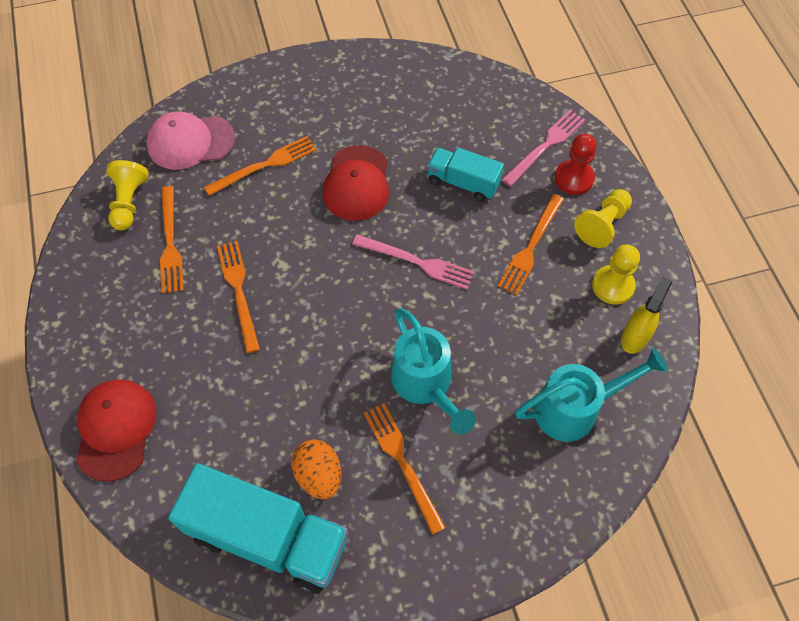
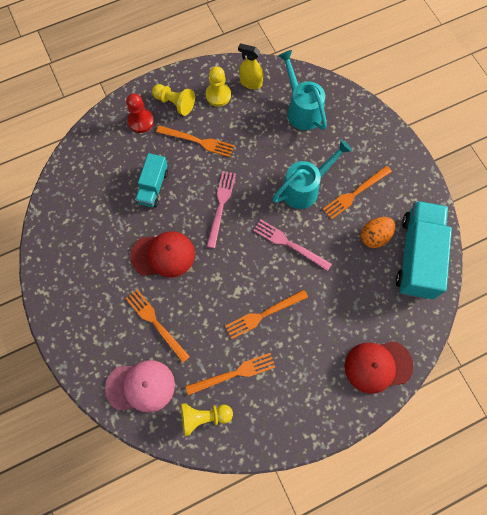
camera: 100 degrees left, 10 degrees up
pink cap [146,111,235,170] -> pink cap turned 75 degrees counterclockwise [105,360,175,412]
pink fork [502,110,585,187] -> pink fork moved to [253,220,332,271]

